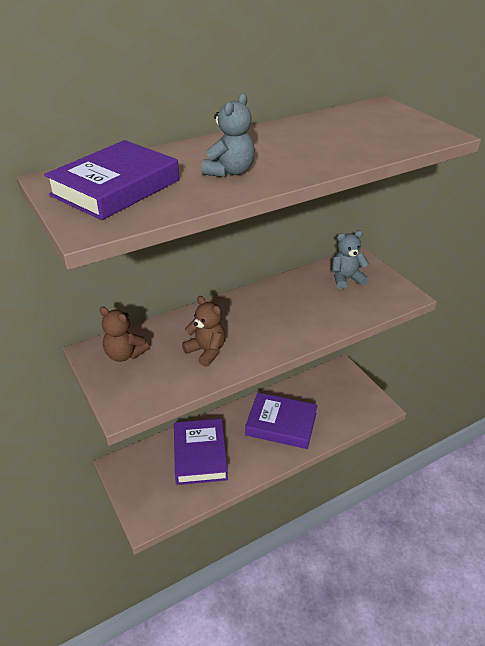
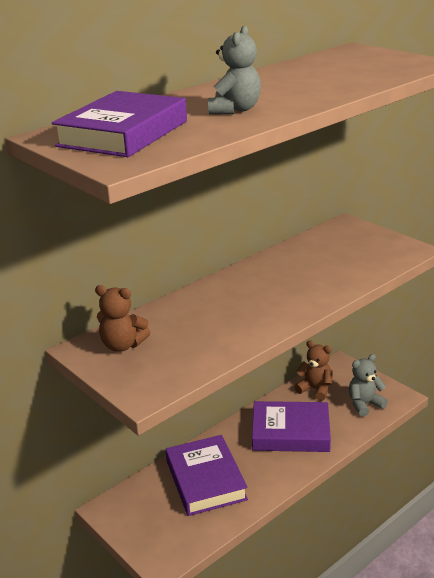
camera: 10 degrees left, 10 degrees down
brown teddy bear [182,296,225,367] -> brown teddy bear moved to [294,341,333,401]
grey teddy bear [332,230,369,289] -> grey teddy bear moved to [349,354,388,417]

